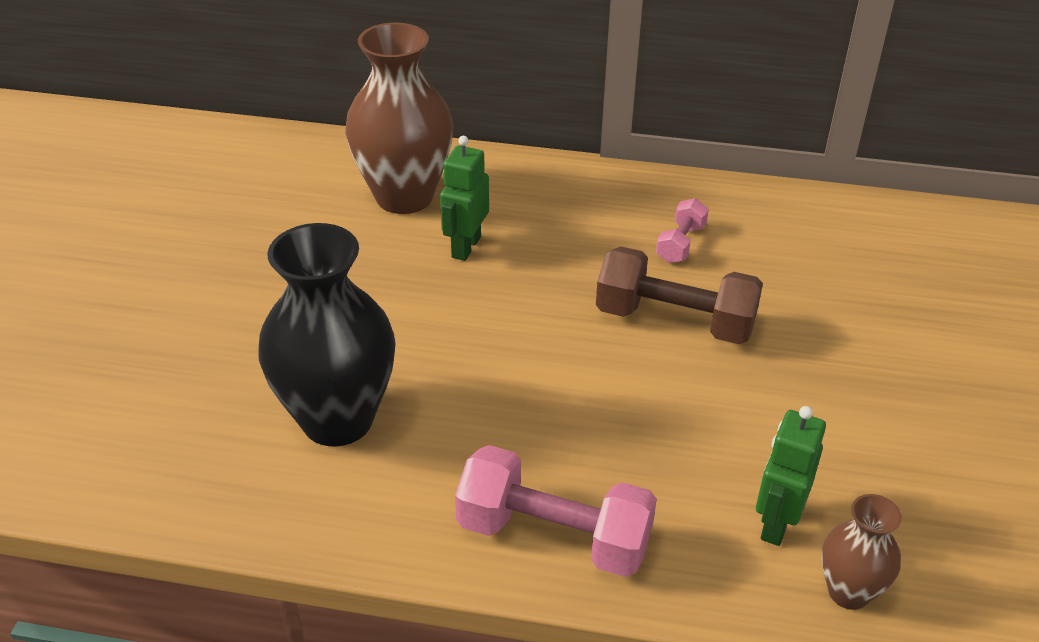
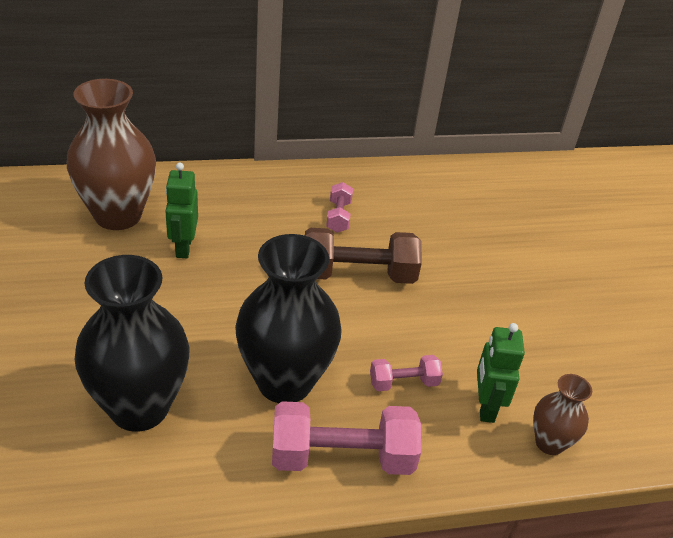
camera: 25 degrees left, 0 degrees up
none -> black vase [235,234,342,403]
none -> pink dumbbell [370,355,443,391]

